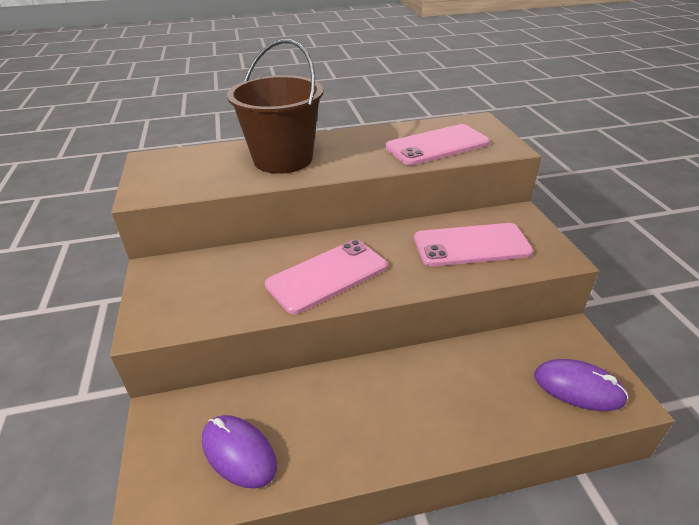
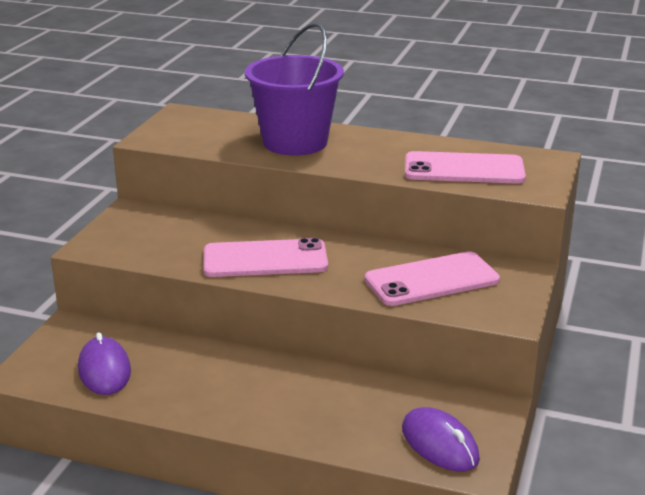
camera: 30 degrees right, 10 degrees down
brown bucket [227,39,324,174] -> purple bucket [245,22,344,155]
pink phone [414,223,533,266] -> pink phone turned 45 degrees counterclockwise [364,251,500,306]

